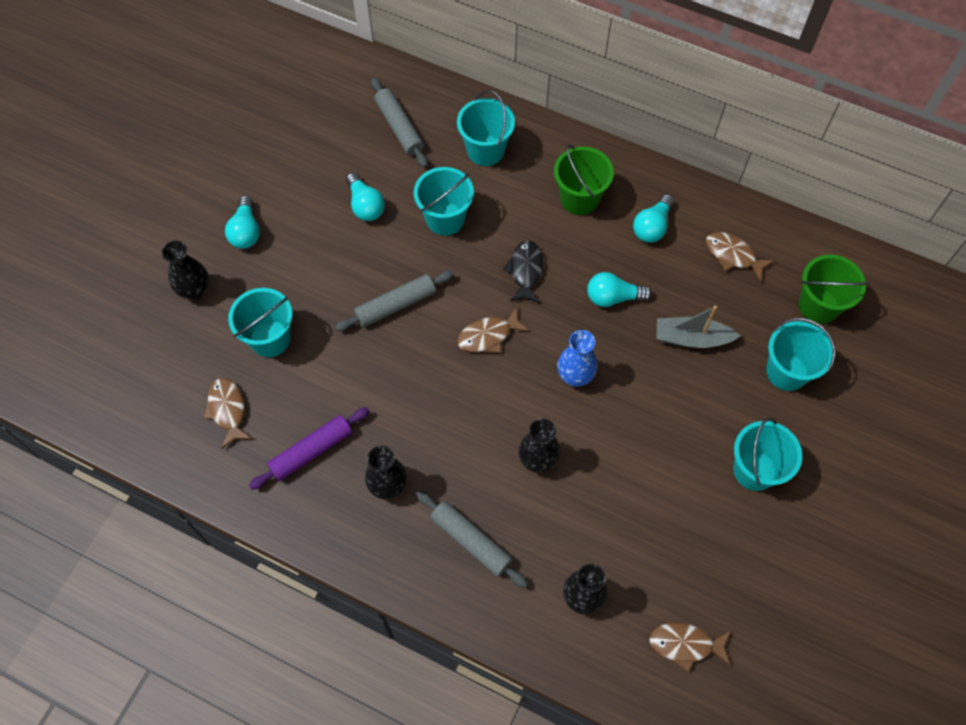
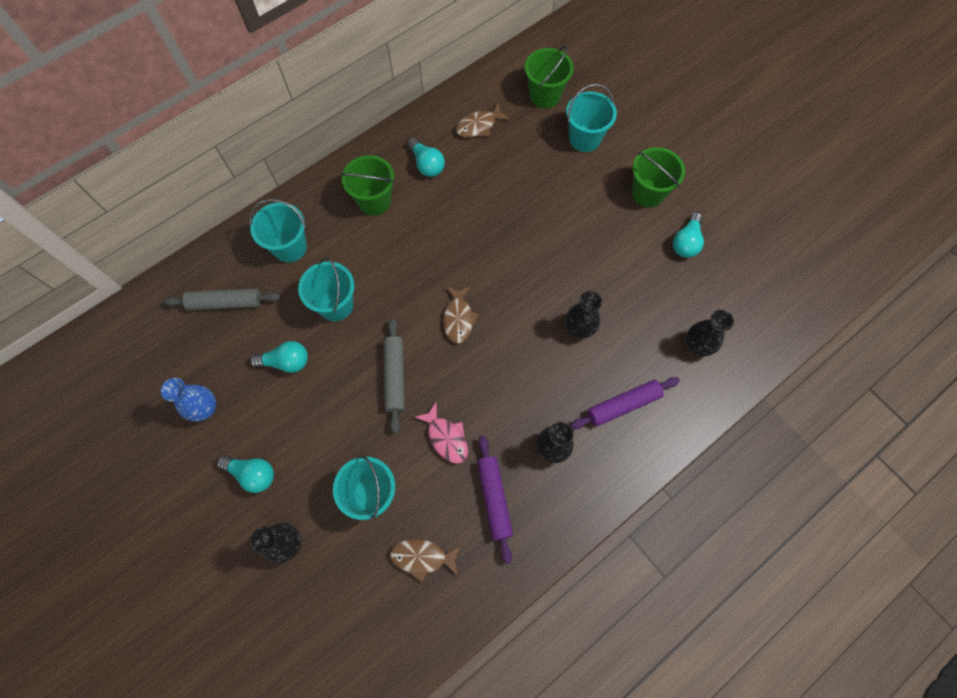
camera: 65 degrees left, 5 degrees up
grey rolling pin [416,490,528,588] -> purple rolling pin [570,377,680,429]
black fish [503,240,544,303] -> none
blue vase [557,330,598,387] -> blue vase moved to [161,378,216,422]
turquoise light bulb [587,272,652,307] -> turquoise light bulb moved to [673,212,704,258]
brown fish [649,622,731,672] -> none
grey boat [656,306,740,348] -> none
turquoise bucket [733,417,802,491] -> green bucket [632,147,685,208]
none -> pink fish [414,402,468,464]

